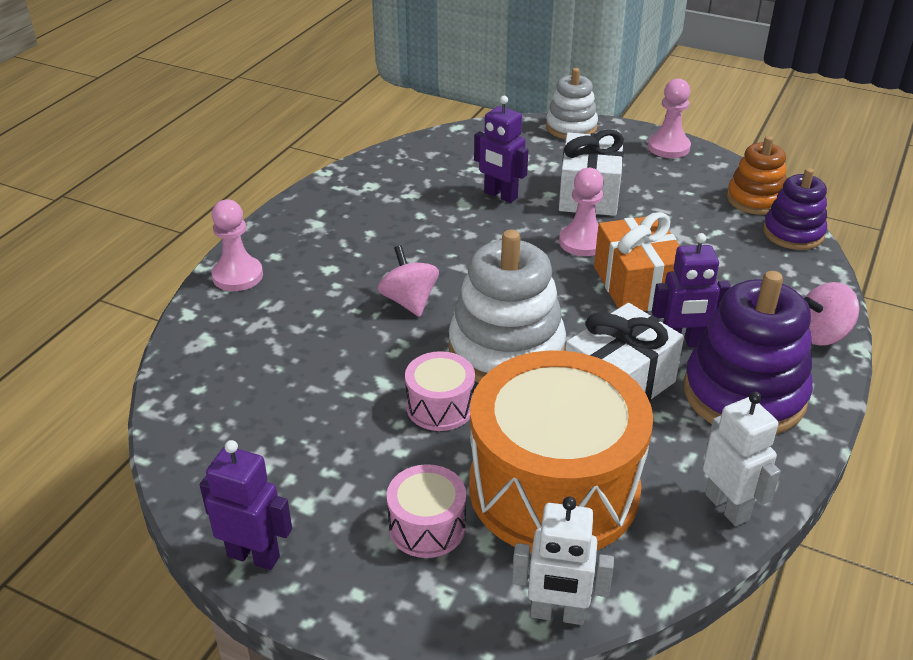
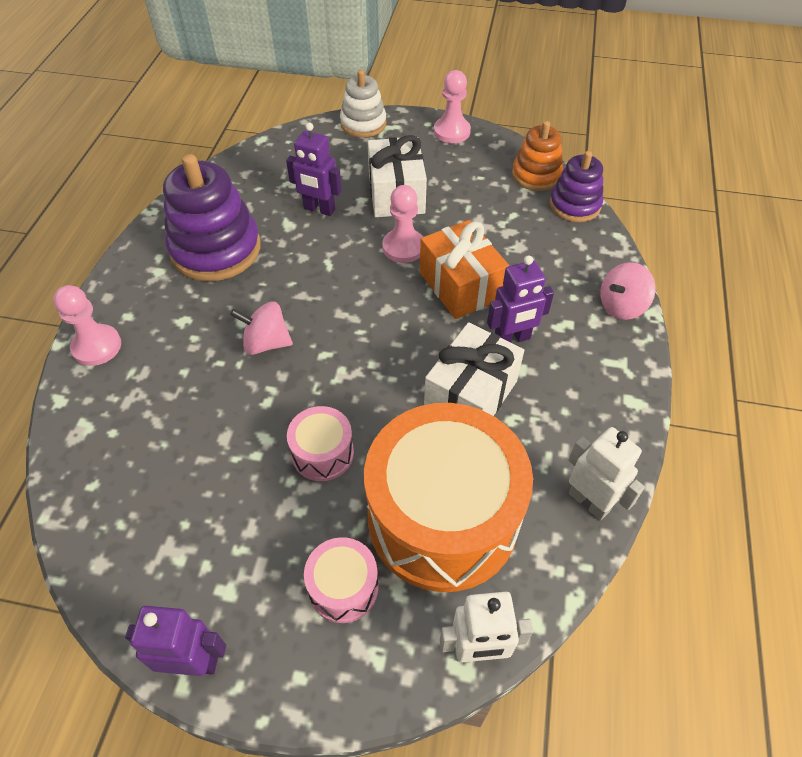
camera: 15 degrees left, 15 degrees up
pink spinning top [378,245,439,317] -> pink spinning top turned 45 degrees counterclockwise [230,302,293,355]
white stacking toy [449,230,566,383] -> none
purple stacking toy [684,271,813,434] -> purple stacking toy moved to [163,154,261,281]

